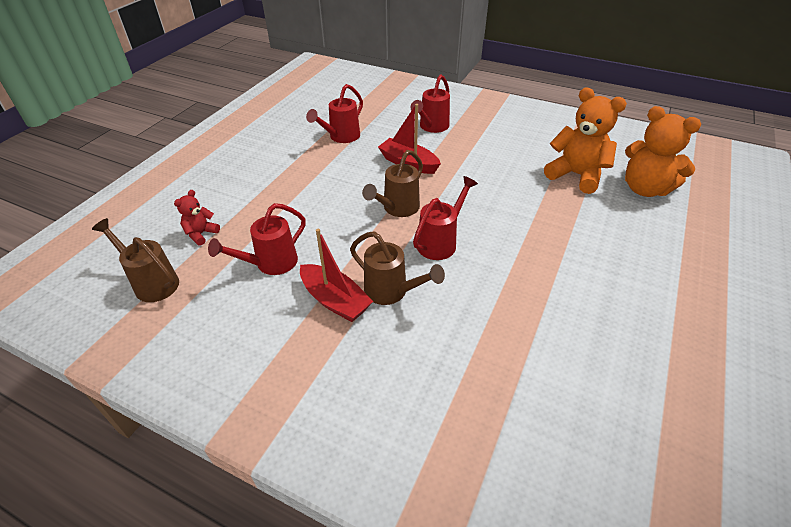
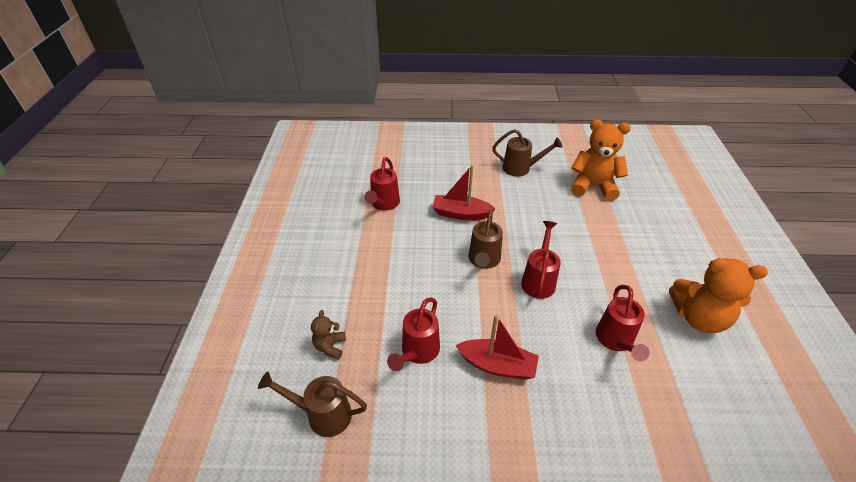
camera: 25 degrees left, 0 degrees up
red teddy bear [174,190,220,246] -> brown teddy bear [311,310,346,360]
brown watering can [350,231,445,305] -> brown watering can moved to [492,129,562,177]
red watering can [411,74,450,133] -> red watering can moved to [596,285,650,361]
orange teddy bear [625,106,701,197] -> orange teddy bear moved to [669,258,768,333]

